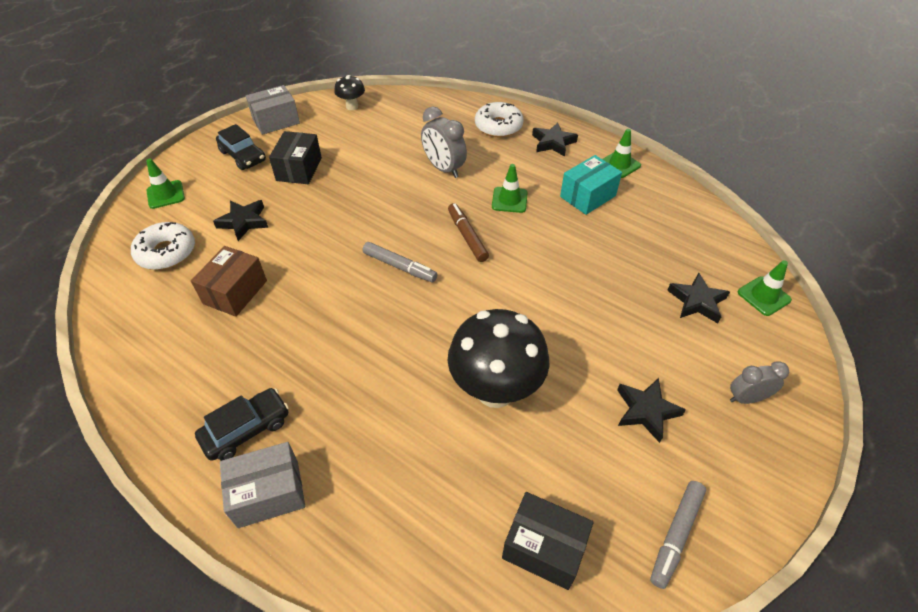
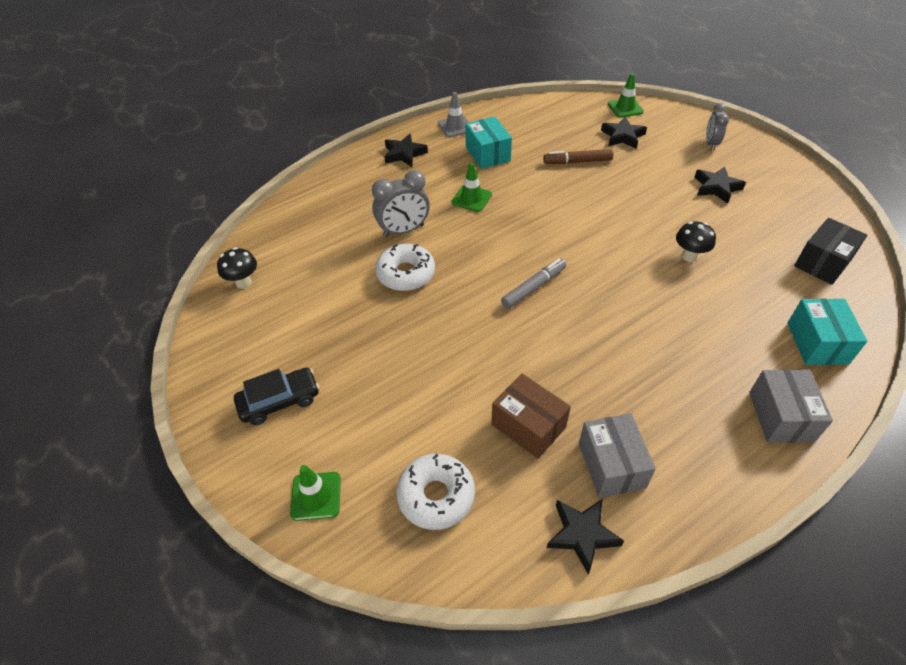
camera: 70 degrees left, 0 degrees up
black car [195,388,289,461] -> none
black star [213,200,268,241] -> black star moved to [547,499,624,574]
grey box [246,85,300,135] -> grey box moved to [579,413,656,498]
black box [269,131,322,184] -> none
brown marker [448,203,489,262] -> brown marker moved to [543,149,613,164]
black mushroom [448,309,549,408] -> black mushroom [676,221,716,262], size x0.48
white donut [475,102,524,137] -> white donut moved to [375,244,435,291]
green traffic cone [603,129,641,178] -> grey traffic cone [438,92,469,137]
grey marker [650,481,706,589] -> none
none -> turquoise box [787,299,867,365]

